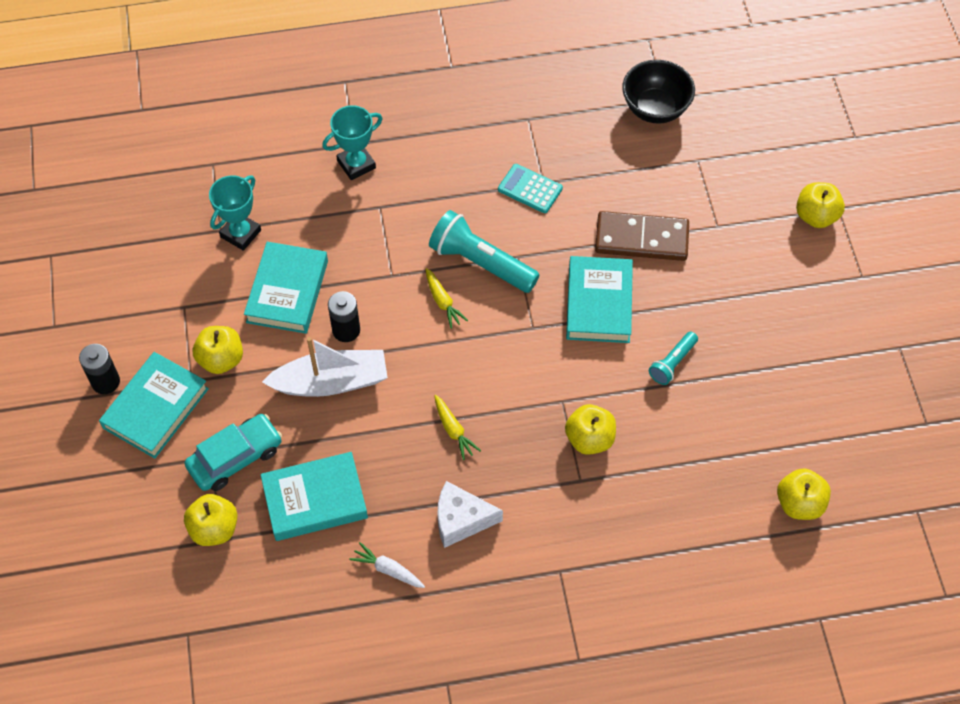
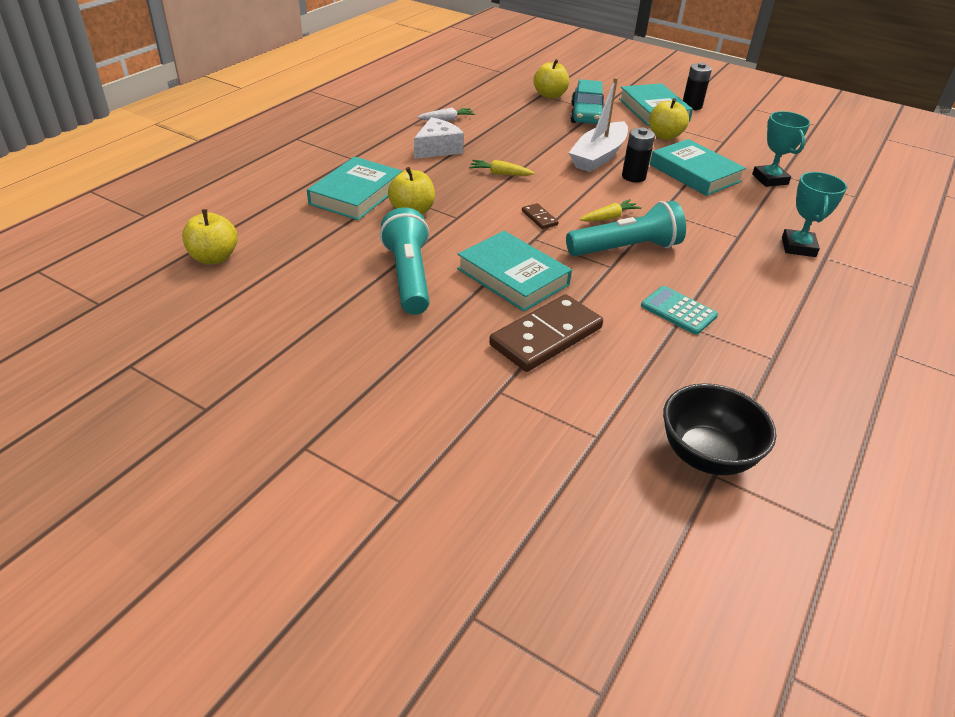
camera: 130 degrees right, 20 degrees down
turquoise book [260,452,368,541] -> turquoise book moved to [307,157,402,220]
yellow carrot [426,268,468,329] -> yellow carrot turned 135 degrees clockwise [580,199,642,222]
turquoise calculator [498,164,563,213] -> turquoise calculator turned 120 degrees counterclockwise [641,286,718,335]
turquoise flashlight [649,332,698,385] -> turquoise flashlight [380,207,430,315], size x1.84
yellow apple [796,182,845,228] -> none
none -> brown domino [522,203,558,229]

